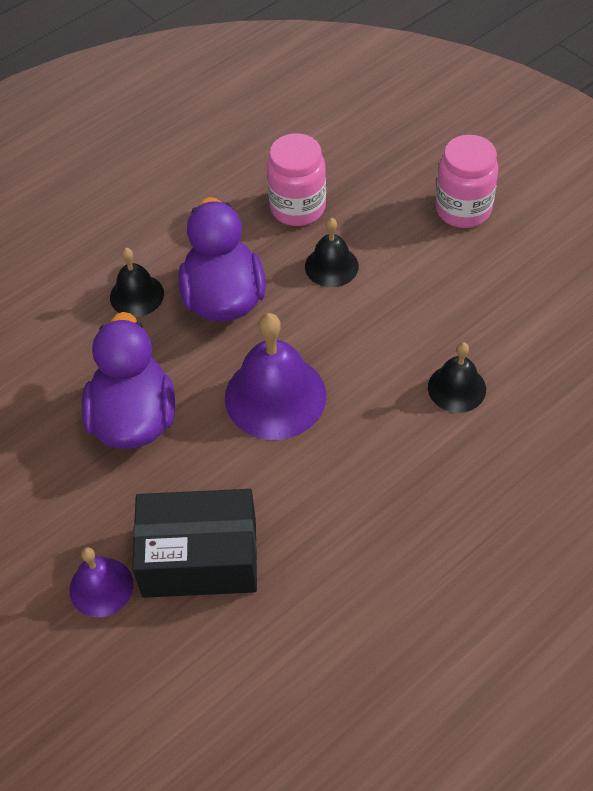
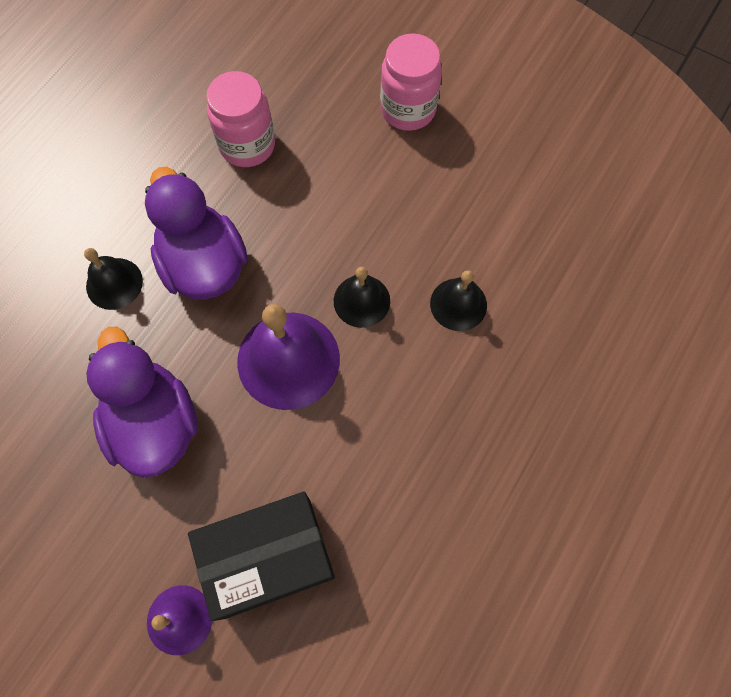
camera: 20 degrees left, 15 degrees up
black bell [305,218,359,287] -> black bell moved to [334,267,390,328]

